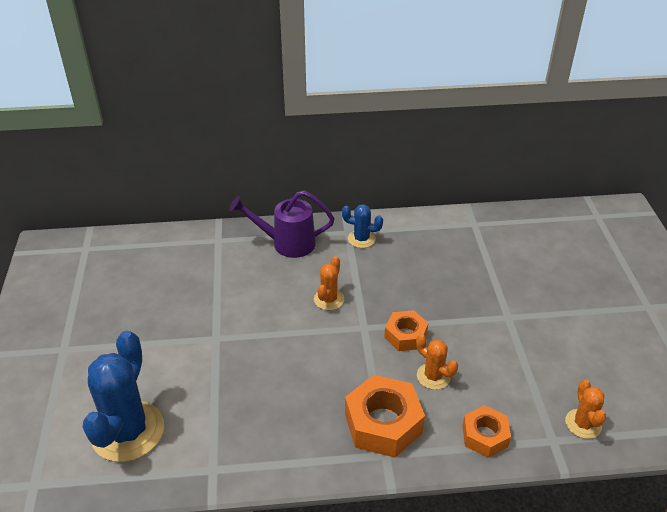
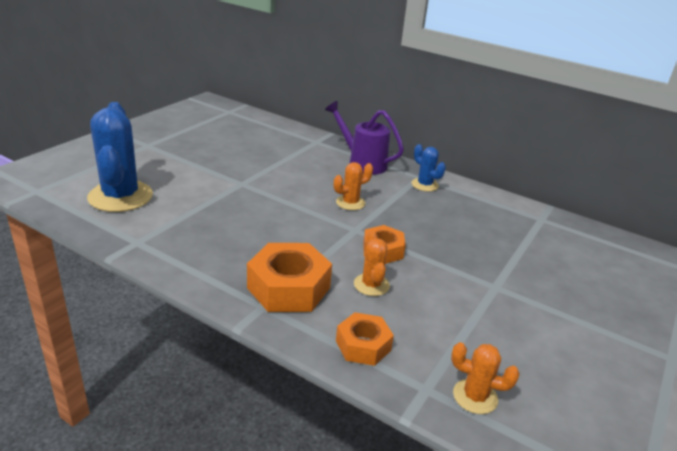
camera: 35 degrees right, 10 degrees down
blue cactus [83,330,164,462] -> blue cactus turned 60 degrees counterclockwise [87,102,153,212]
orange cactus [565,380,606,439] -> orange cactus turned 75 degrees clockwise [451,342,519,414]

